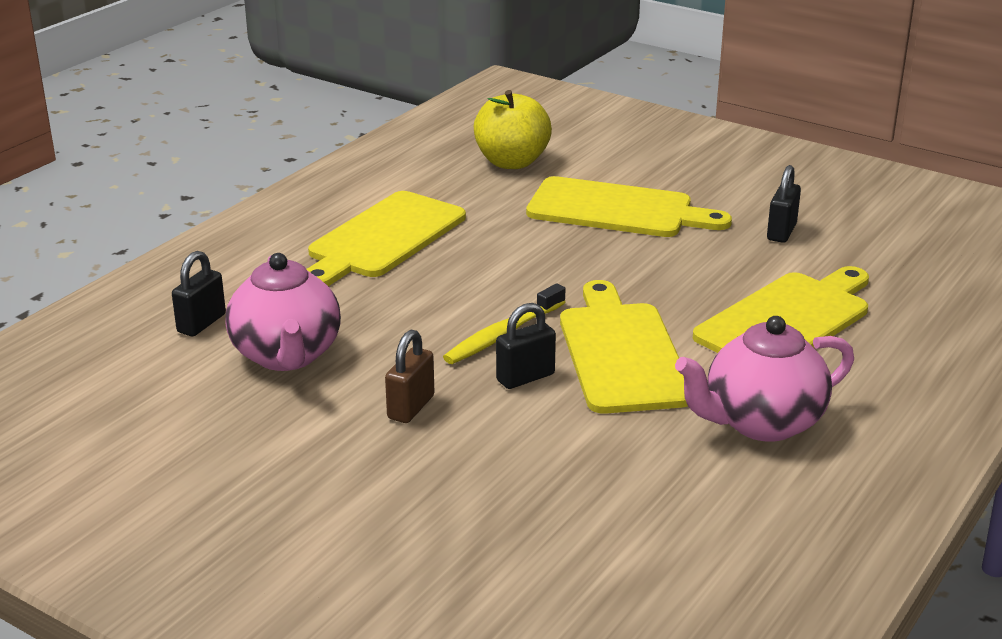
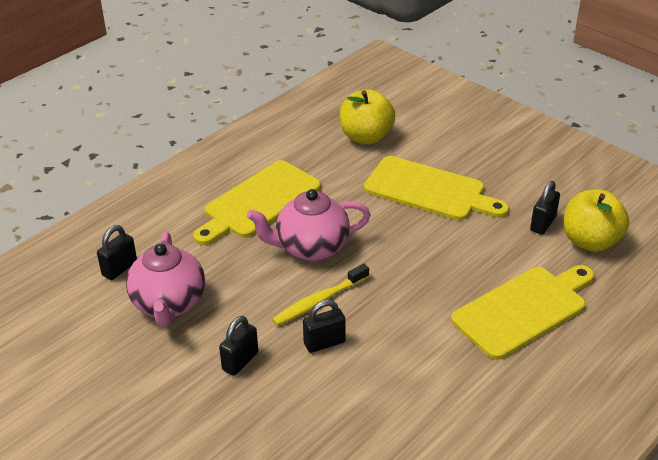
camera: 10 degrees right, 10 degrees up
brown padlock [385,330,434,423] -> black padlock [219,316,258,376]
yellow cutting board [560,280,688,414] -> none
pink teapot [675,316,854,442] -> pink teapot moved to [247,189,371,261]
none -> yellow apple [563,190,629,252]

